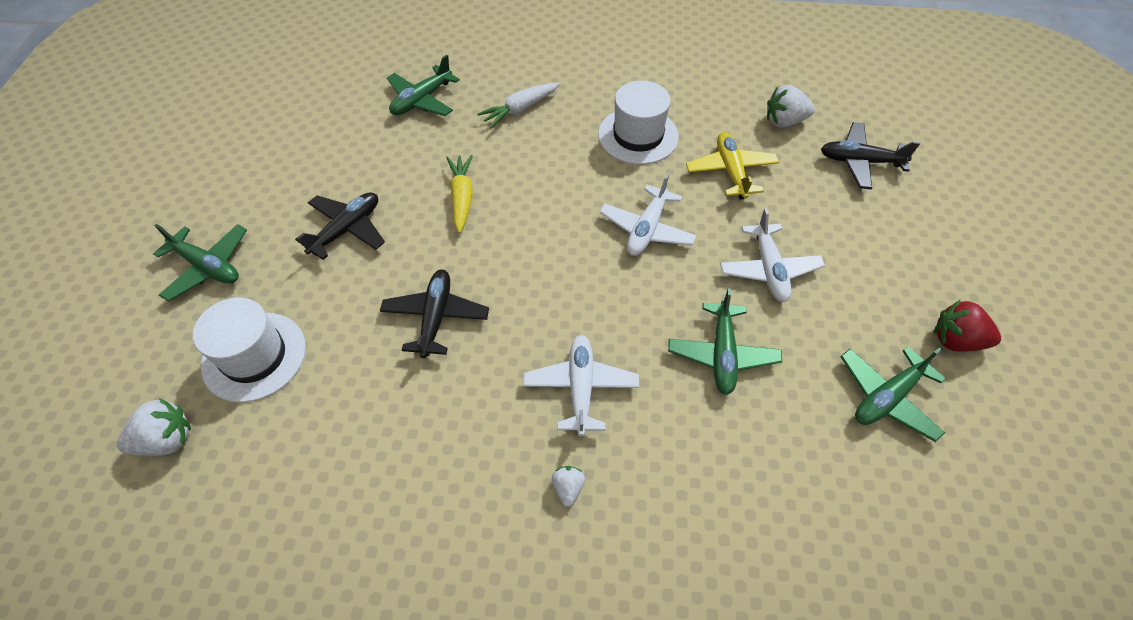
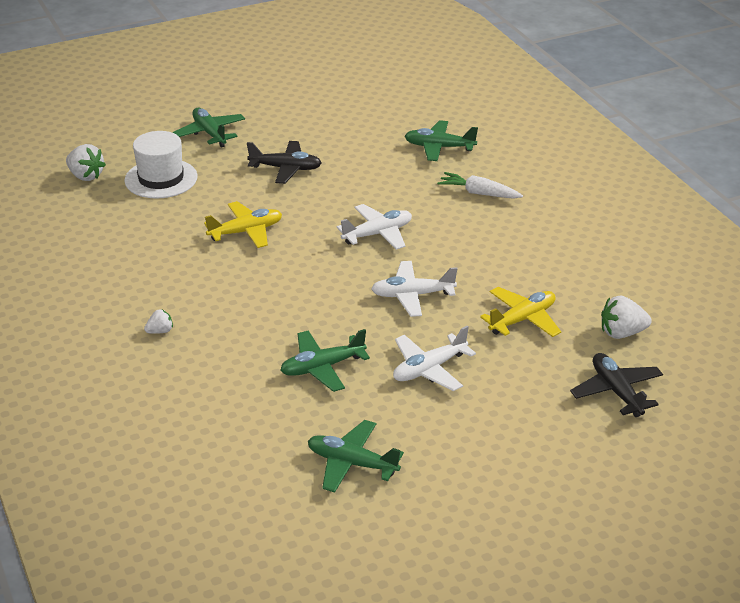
camera: 60 degrees right, 20 degrees down
green plane [153,224,247,302] -> green plane turned 150 degrees clockwise [172,108,245,148]
black plane [380,269,489,358] -> yellow plane [204,201,282,248]
yellow carrot [446,155,473,233] -> none
white plane [523,335,639,436] -> white plane moved to [337,204,412,250]
white hat [598,81,679,164] -> none
white strawberry [767,85,815,128] -> white strawberry turned 60 degrees counterclockwise [601,295,652,339]
red strawberry [934,300,1001,352] -> none

